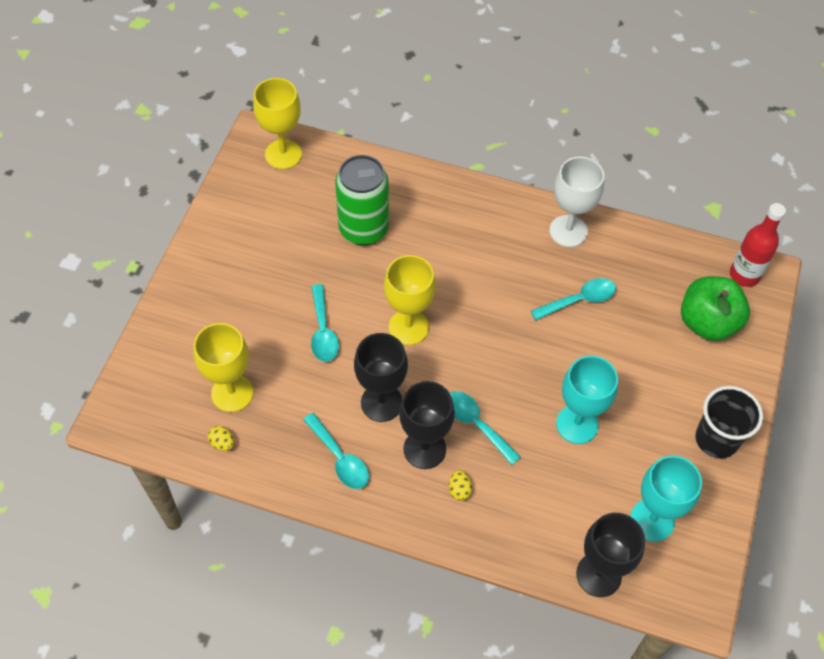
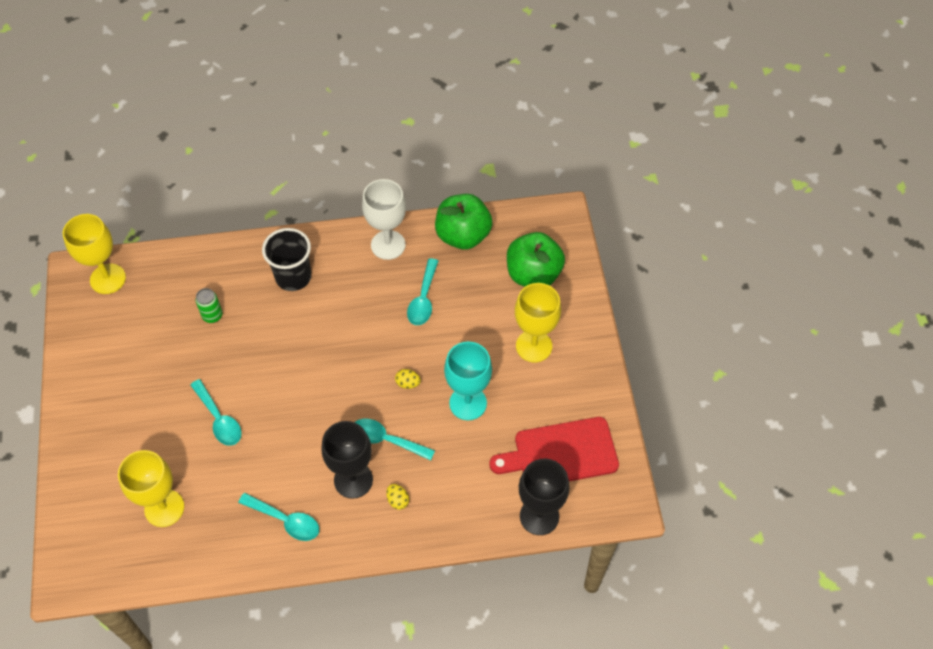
camera: 25 degrees left, 0 degrees up
yellow egg [208,426,234,451] -> yellow egg moved to [395,369,421,389]
green can [335,155,389,246] -> green can [195,288,222,323], size x0.45
black goblet [354,333,408,422] -> none
yellow goblet [384,255,436,345] -> yellow goblet moved to [515,283,561,362]
turquoise spoon [531,278,616,320] -> turquoise spoon turned 150 degrees clockwise [407,258,438,325]
turquoise goblet [630,455,702,542] -> red cutting board [489,417,619,481]
black cup [695,386,763,459] -> black cup moved to [262,228,311,291]
red bottle [730,203,786,287] -> none
none -> green apple [435,194,492,250]

